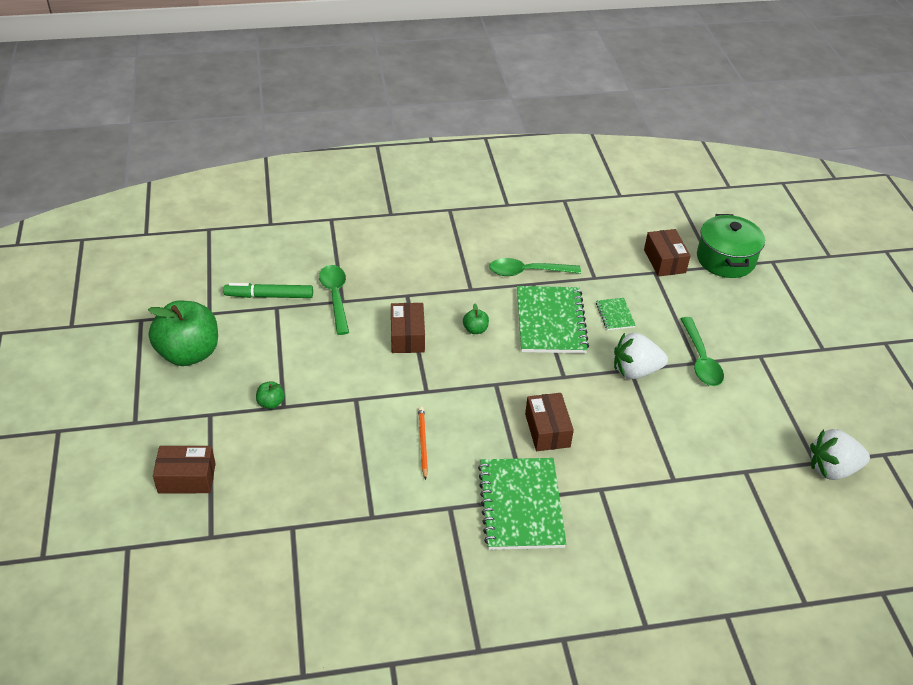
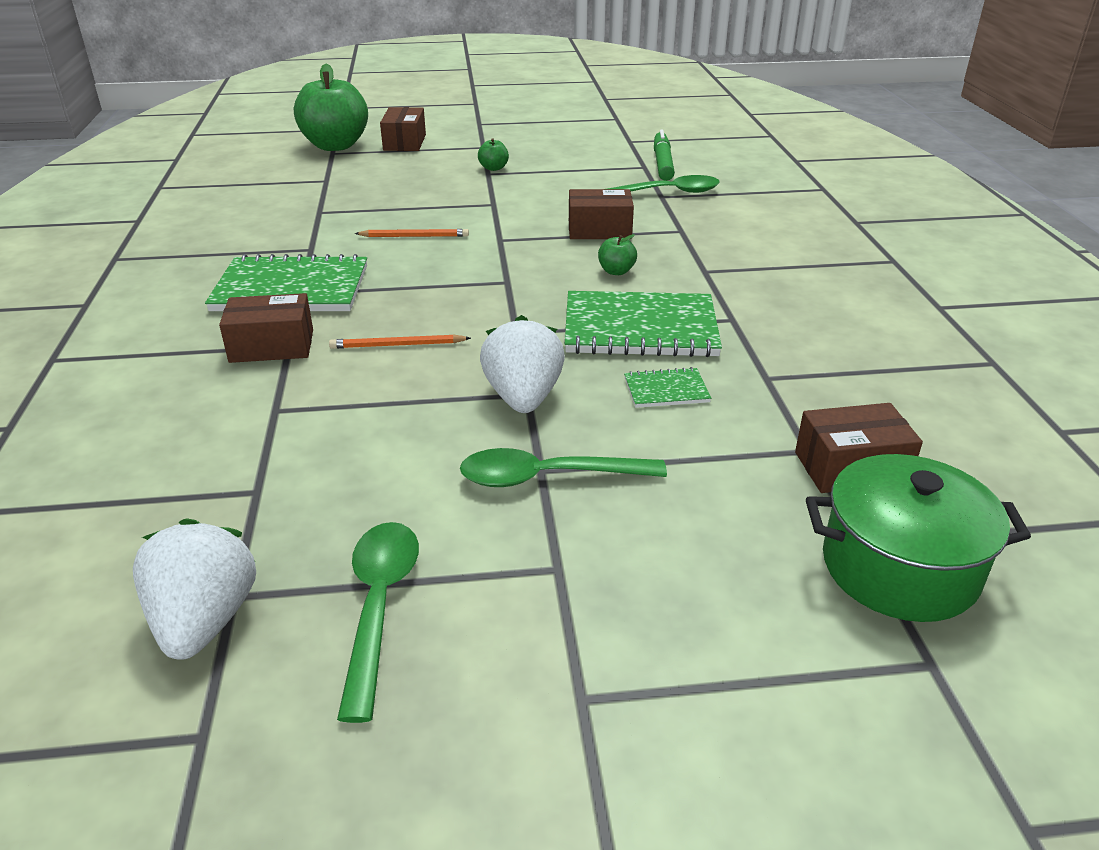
camera: 95 degrees right, 10 degrees down
green apple [148,301,218,366] -> green apple moved to [294,64,368,151]
green spoon [489,258,581,276] -> green spoon moved to [337,522,419,723]
brown box [525,393,574,451] -> brown box moved to [219,293,313,363]
none -> orange pencil [329,334,471,349]

